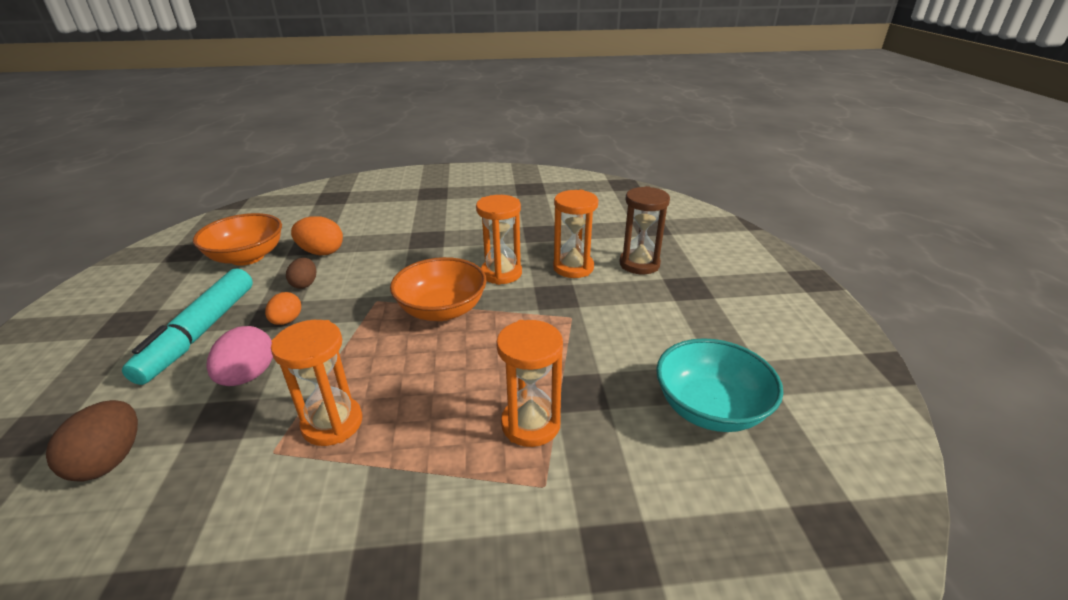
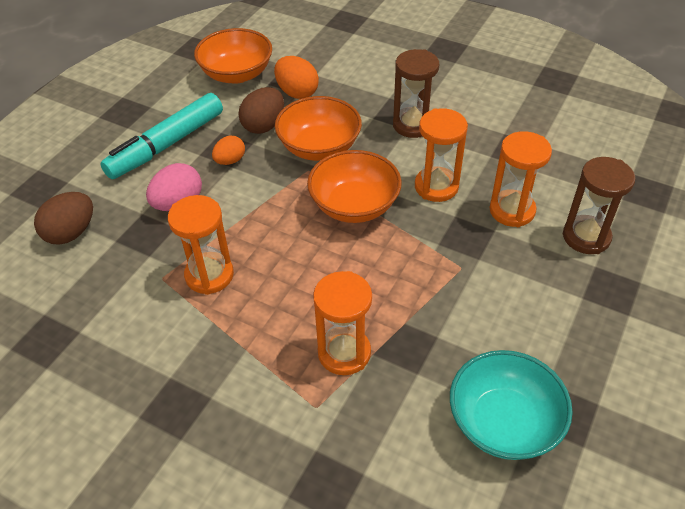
camera: 35 degrees right, 15 degrees up
brown egg [286,258,316,289] -> brown egg [238,87,284,134], size x1.53
none -> orange bowl [275,96,362,161]
none -> brown hourglass [393,49,439,138]

